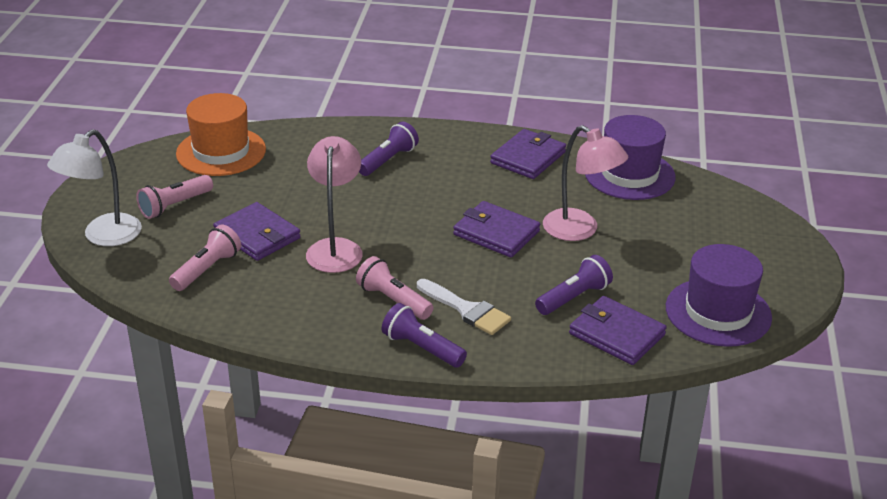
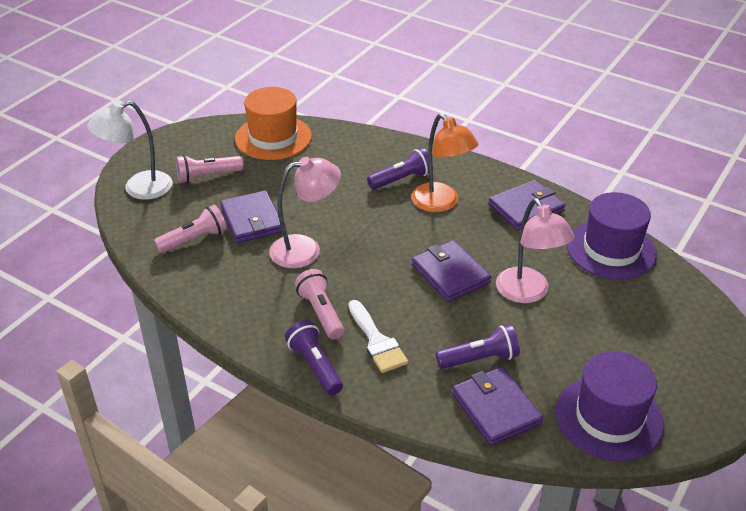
camera: 25 degrees right, 5 degrees up
pink lamp [306,136,363,273] -> pink lamp turned 45 degrees clockwise [269,157,341,268]
none -> orange lamp [411,113,478,212]

